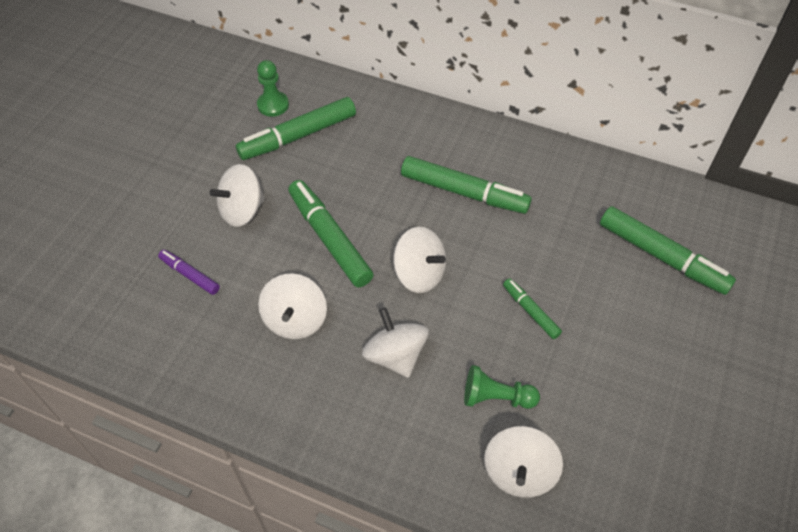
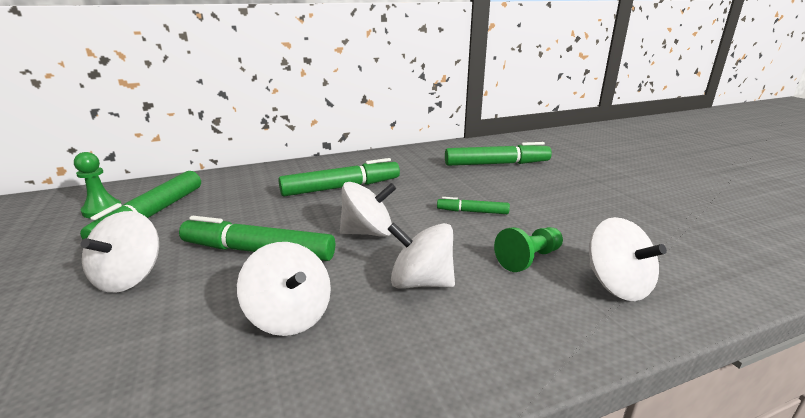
camera: 45 degrees left, 30 degrees down
purple marker [158,250,220,295] -> none

